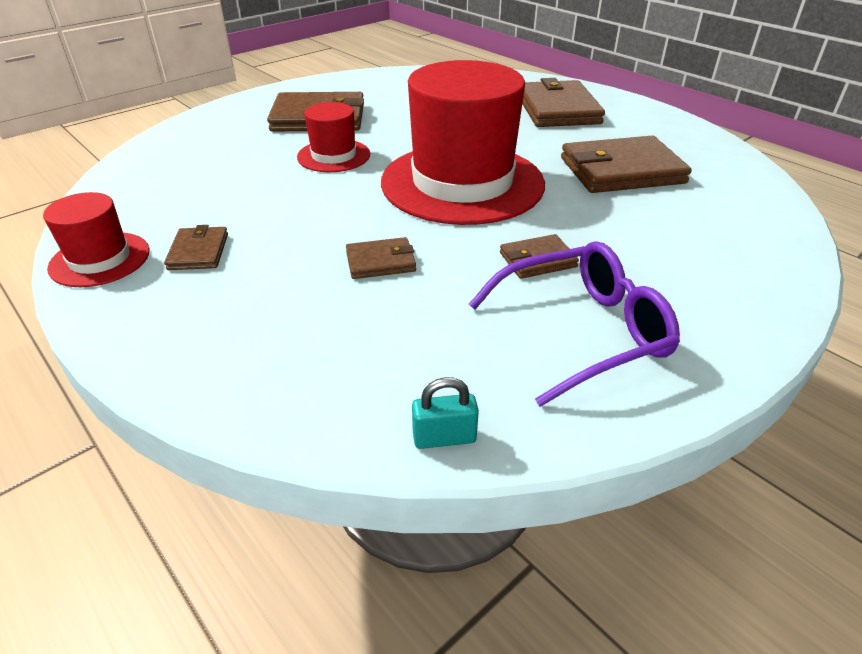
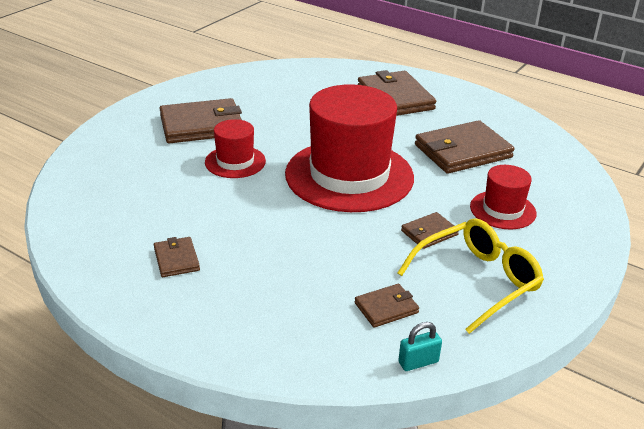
camera: 15 degrees left, 5 degrees down
red hat [43,192,150,287] -> red hat moved to [470,165,536,229]
brown wallet [346,237,416,279] -> brown wallet moved to [355,284,419,328]
purple glasses [469,241,680,407] -> yellow glasses [398,218,544,334]

